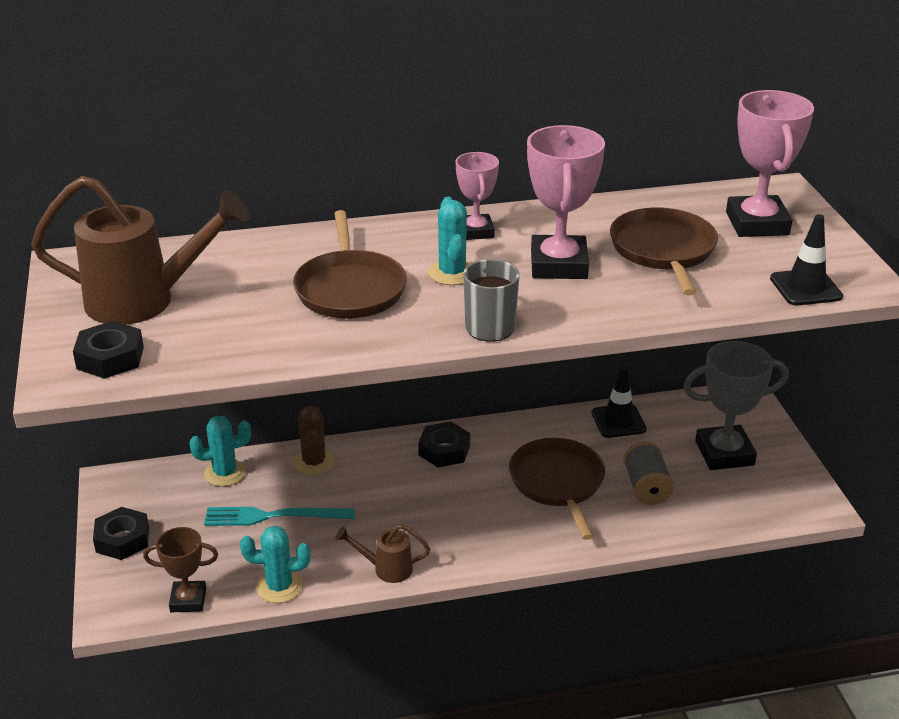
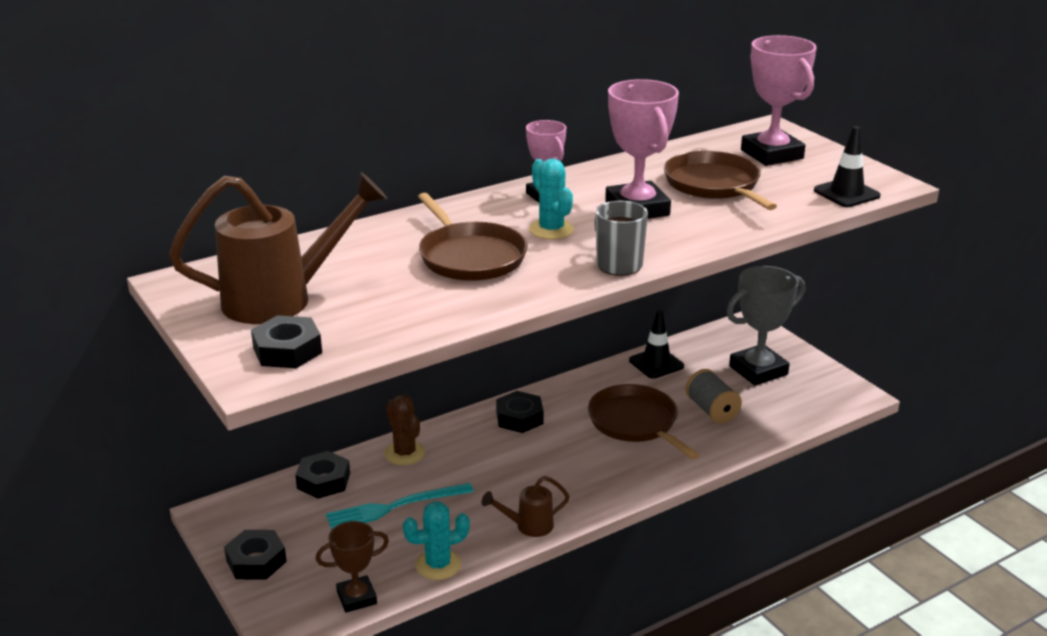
camera: 20 degrees left, 5 degrees down
turquoise cactus [189,416,251,486] -> black nut [295,451,350,499]

